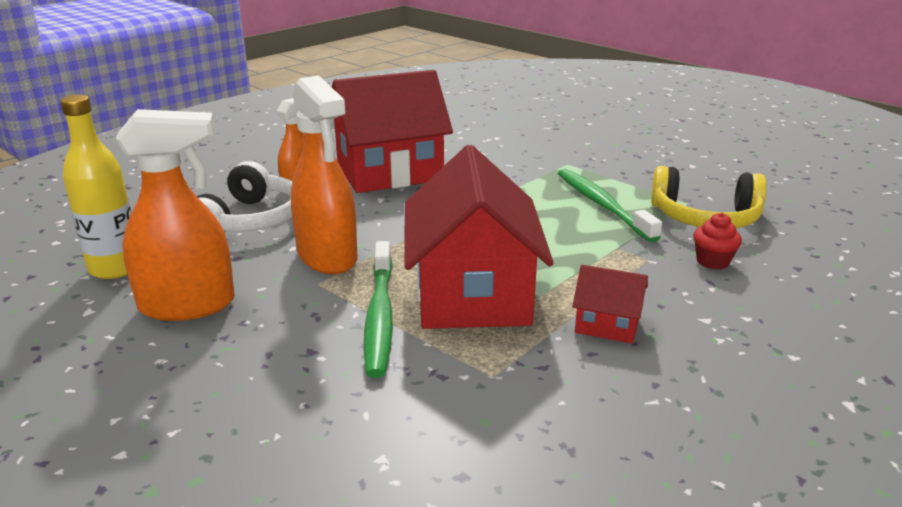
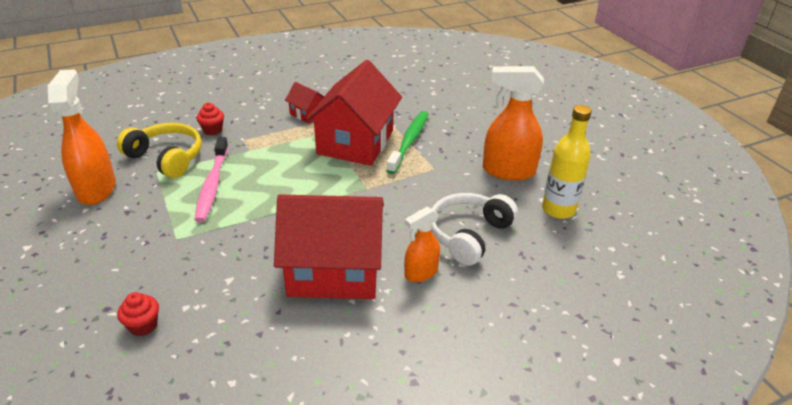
camera: 160 degrees left, 10 degrees up
orange spray bottle [291,75,358,274] -> orange spray bottle moved to [48,69,116,205]
green toothbrush [558,169,662,242] -> pink toothbrush [194,137,229,222]
none -> red cupcake [117,292,159,336]

